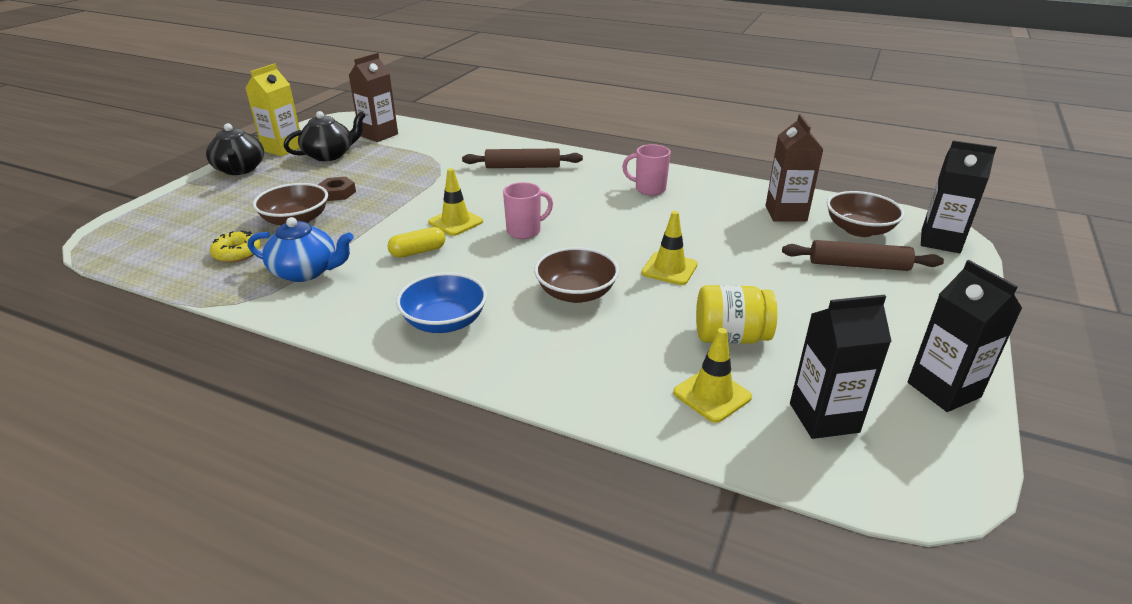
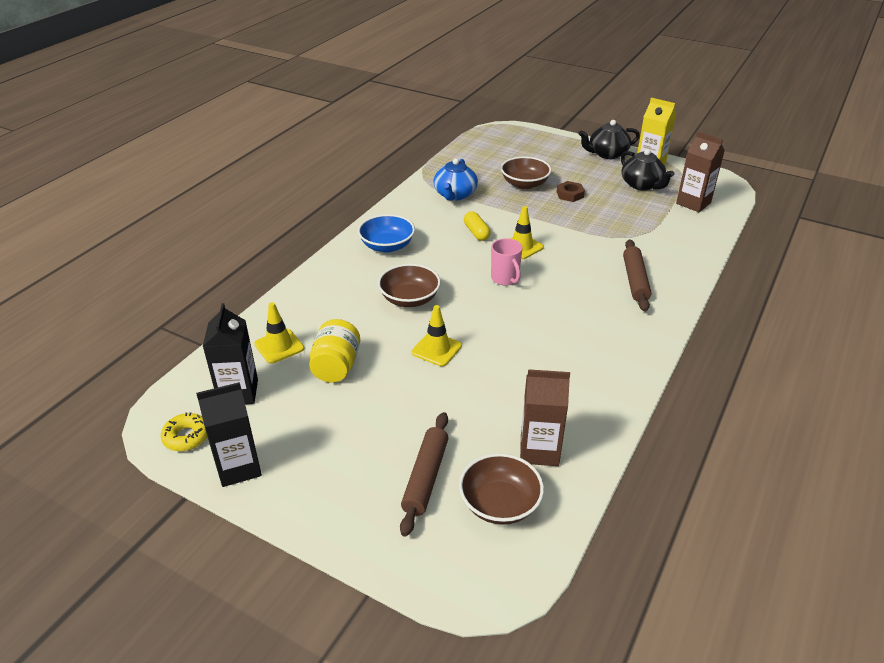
camera: 95 degrees right, 5 degrees up
yellow donut [210,230,261,262] -> yellow donut moved to [161,412,207,451]
pink mug [622,144,671,195] -> none
black carton [921,140,997,253] -> none

